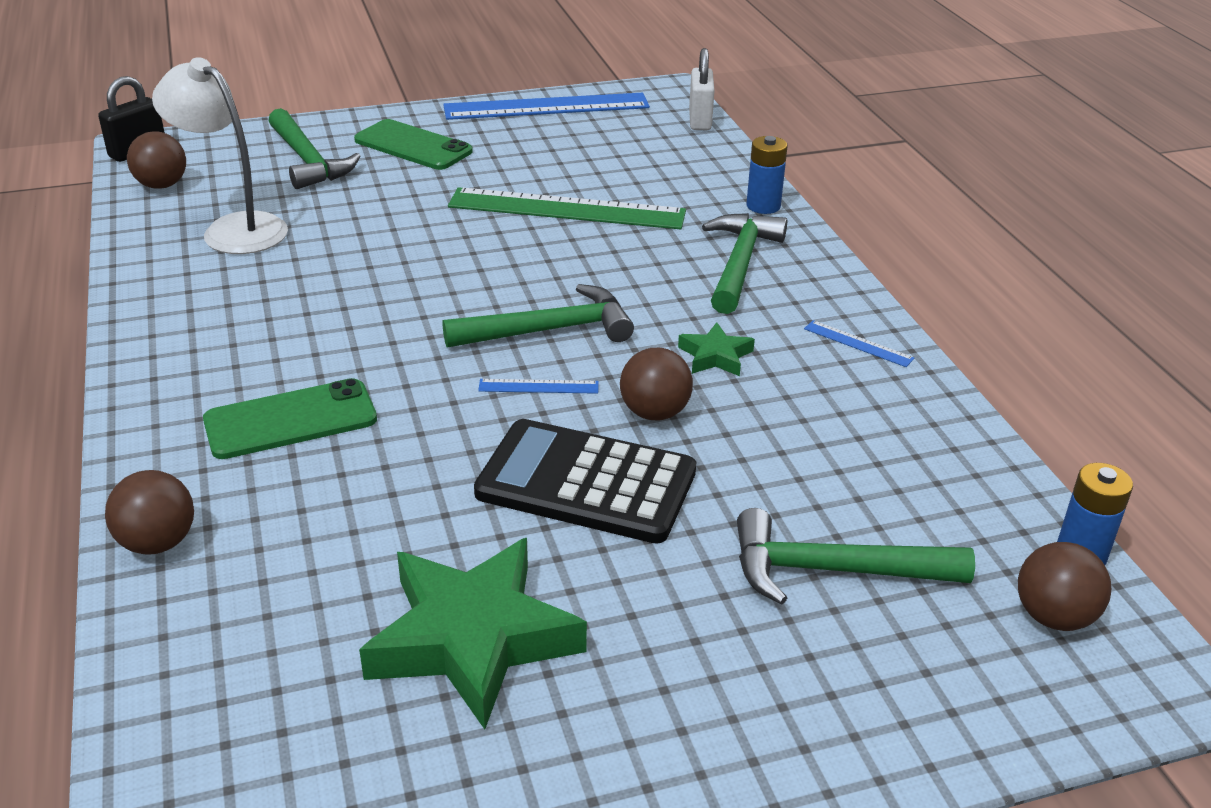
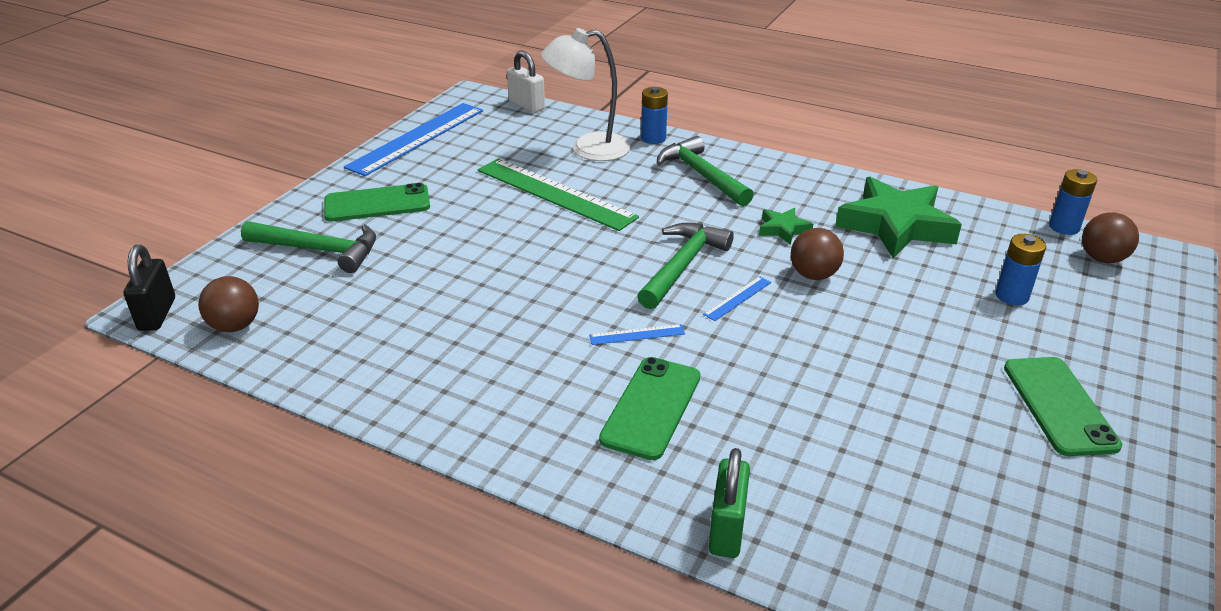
camera: 45 degrees left, 0 degrees up
brown ball [105,470,194,555] -> green padlock [709,448,750,558]
white lamp [152,57,288,254] -> white lamp moved to [541,28,631,161]
green star [359,538,587,729] -> green star moved to [835,177,962,258]
green ruler [448,187,686,230] -> green ruler turned 75 degrees clockwise [478,158,639,231]
black calculator [474,419,696,544] -> none
green hammer [737,508,975,605] -> blue battery [995,234,1047,305]
blue ruler [804,320,914,367] -> blue ruler moved to [589,324,685,345]
none -> green phone [1004,357,1122,456]

